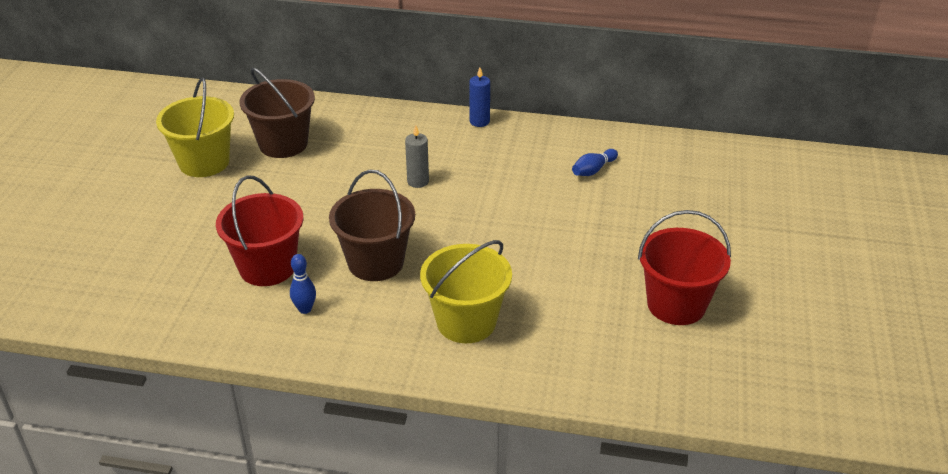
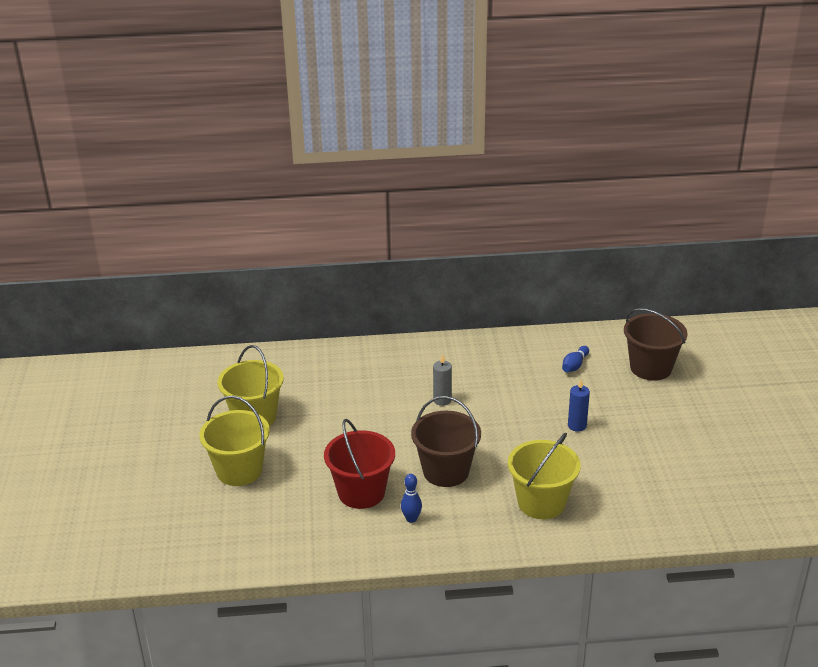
camera: 15 degrees left, 5 degrees down
brown bucket [240,67,315,158] -> brown bucket moved to [624,308,688,381]
blue candle [469,67,490,127] -> blue candle moved to [568,380,590,432]
red bucket [638,210,731,325] -> none
none -> yellow bucket [199,396,270,486]

